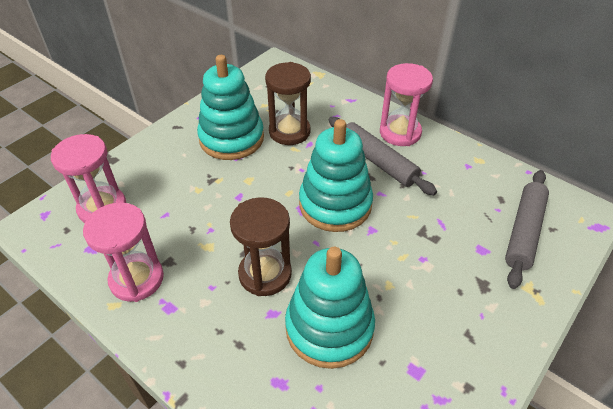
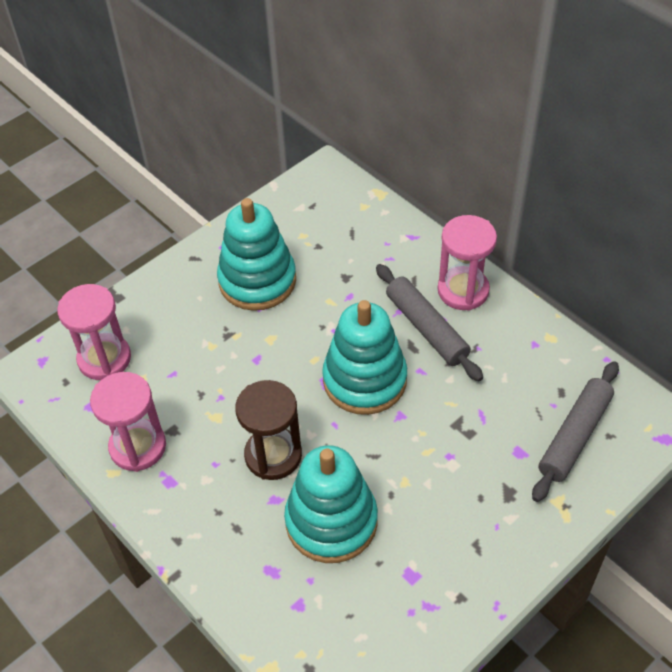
camera: 10 degrees right, 5 degrees up
brown hourglass [265,62,311,145] -> none

